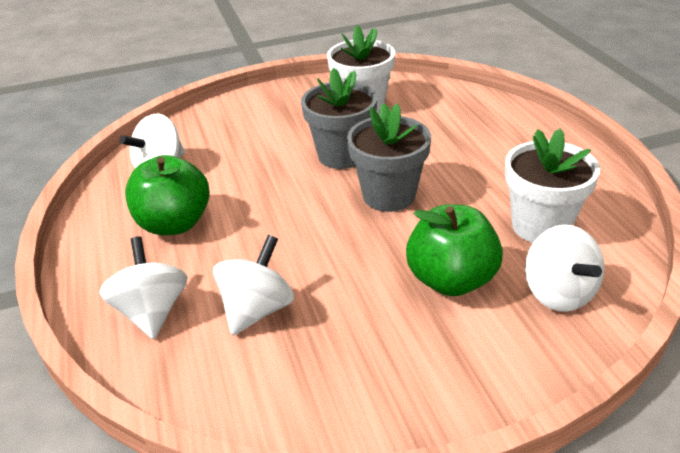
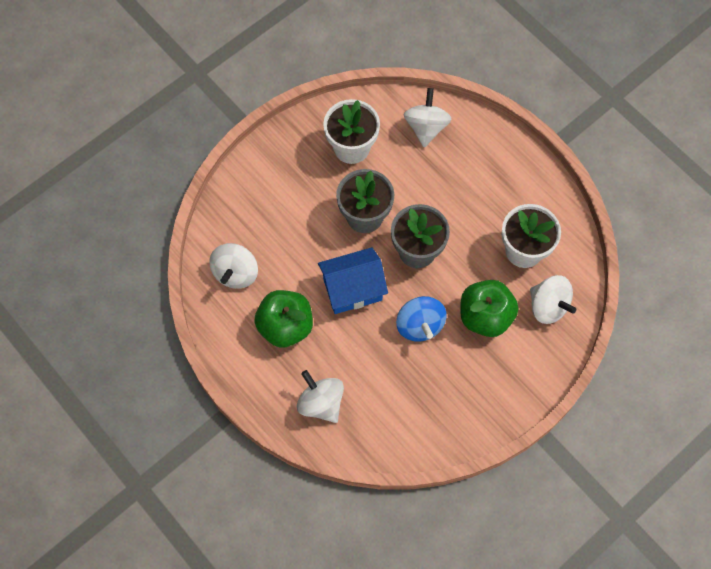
camera: 25 degrees left, 30 degrees up
white spinning top [213,235,294,336] -> white spinning top moved to [403,88,452,147]
none -> blue house [318,247,388,314]
none -> blue spinning top [396,296,447,342]

